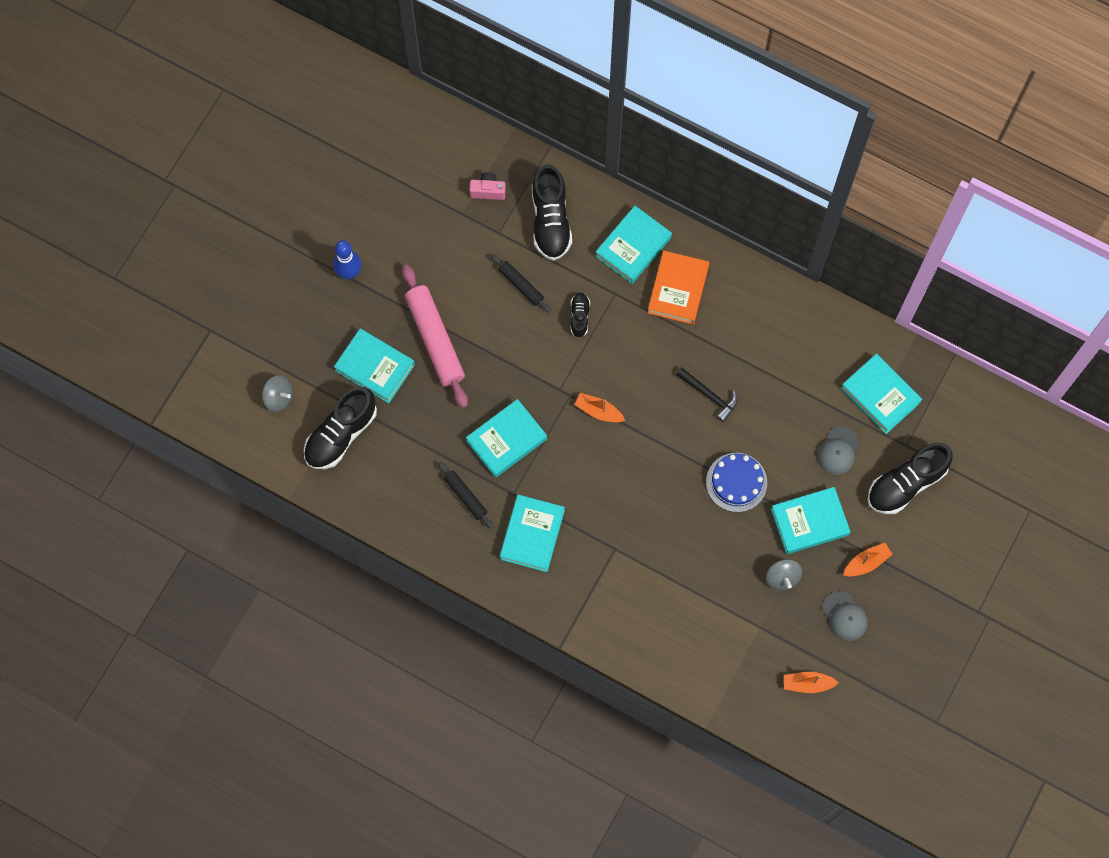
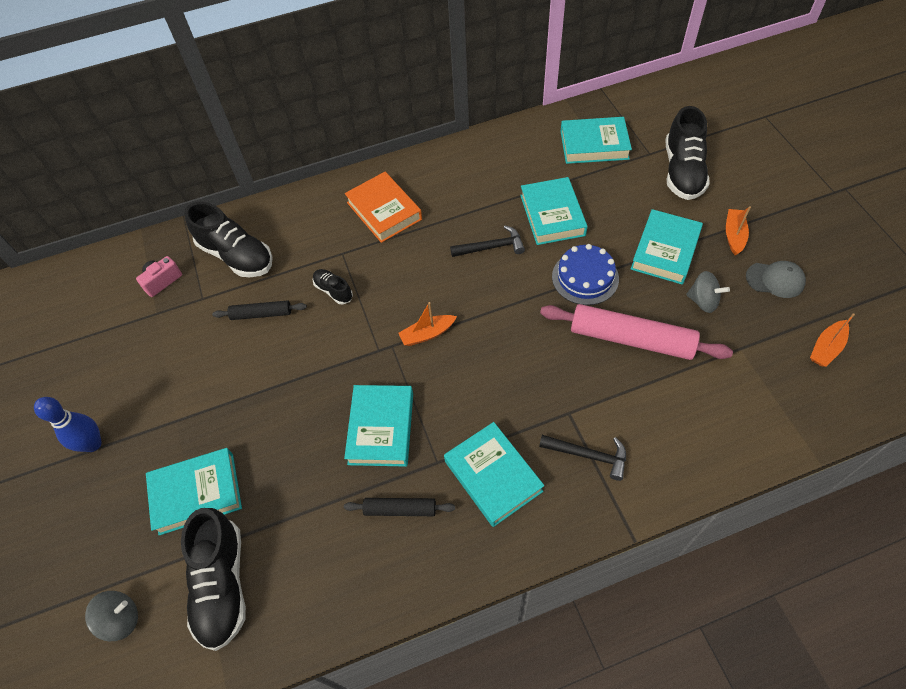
camera: 45 degrees left, 15 degrees down
pink rolling pin [402,264,468,408] -> pink rolling pin moved to [540,304,733,360]
turquoise book [595,206,672,284] -> turquoise book moved to [520,177,588,245]
grey cap [817,427,859,475] -> none
none -> black hammer [539,435,626,481]

